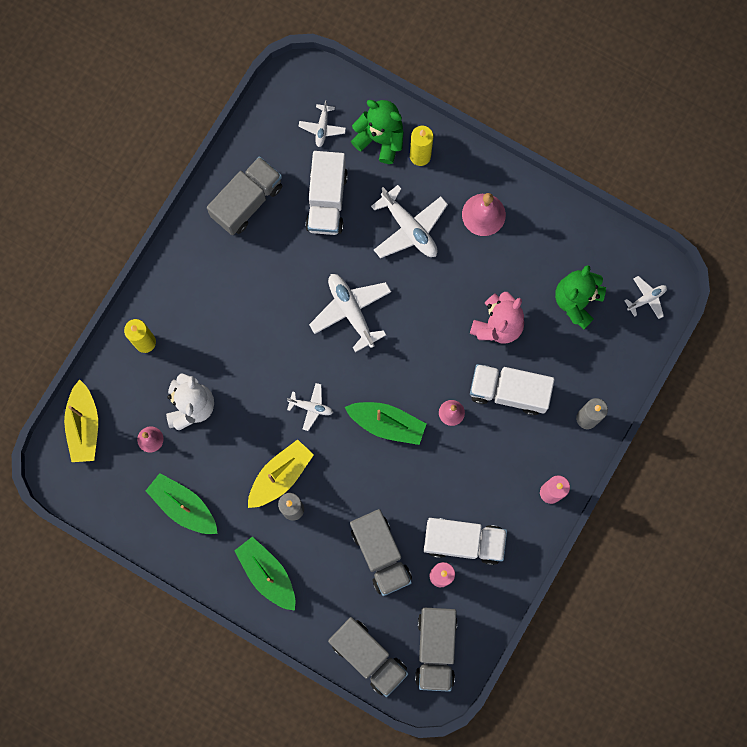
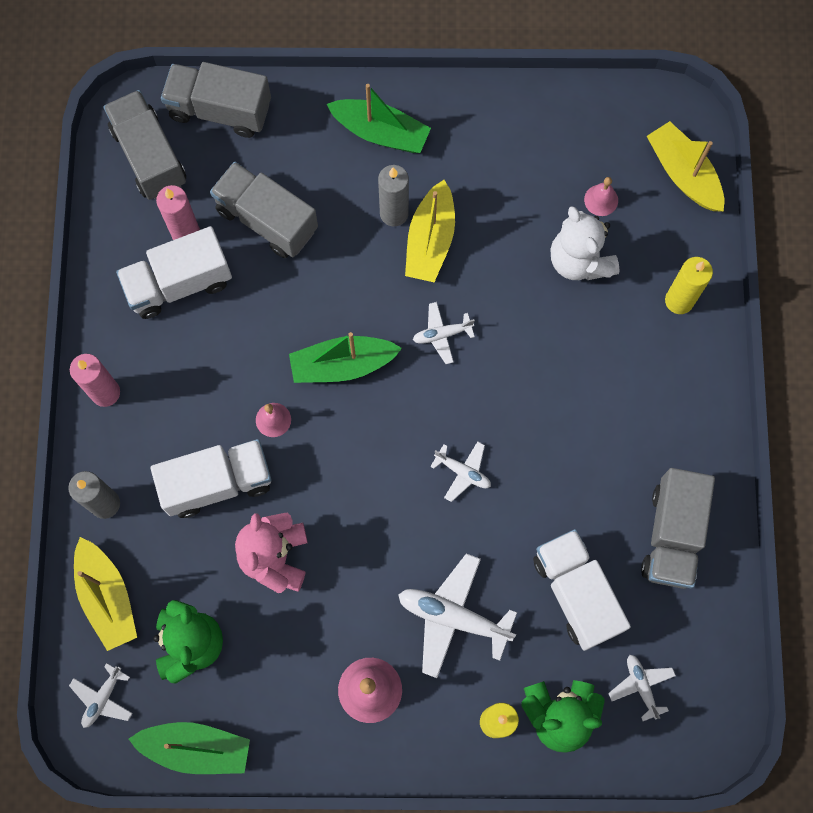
camera: 150 degrees right, 5 degrees down
green boat [146,473,218,534] -> green boat moved to [129,722,250,774]
white plane [309,274,391,352] -> white plane [430,441,491,502], size x0.55
none -> yellow boat [74,537,137,651]

